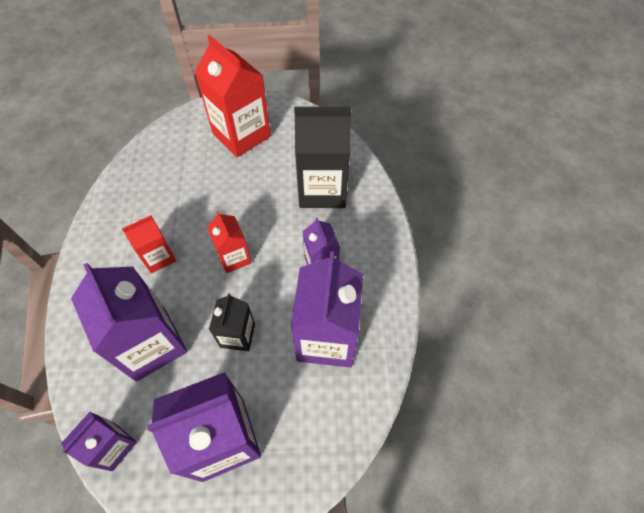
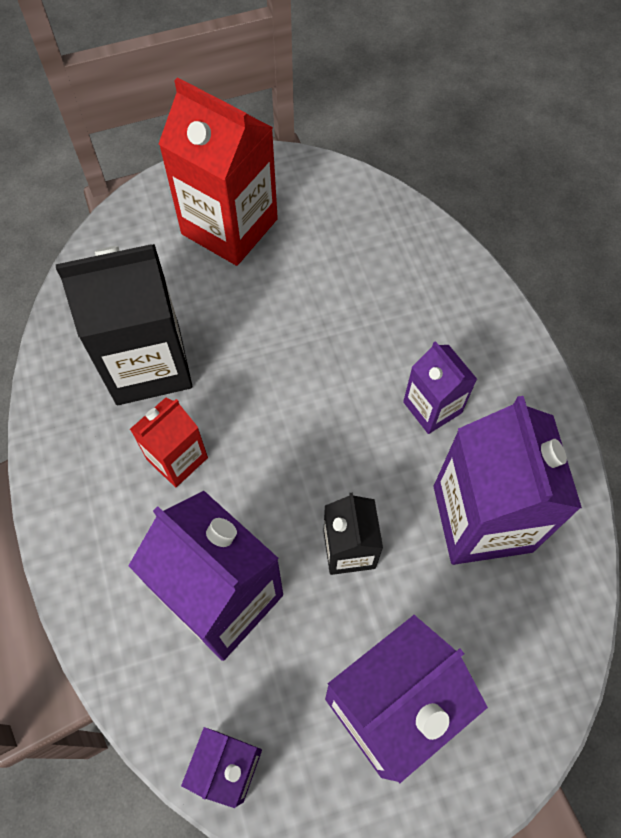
camera: 15 degrees left, 5 degrees up
red carton [207,211,252,273] -> none
black carton [294,107,351,208] -> black carton moved to [55,244,192,405]

